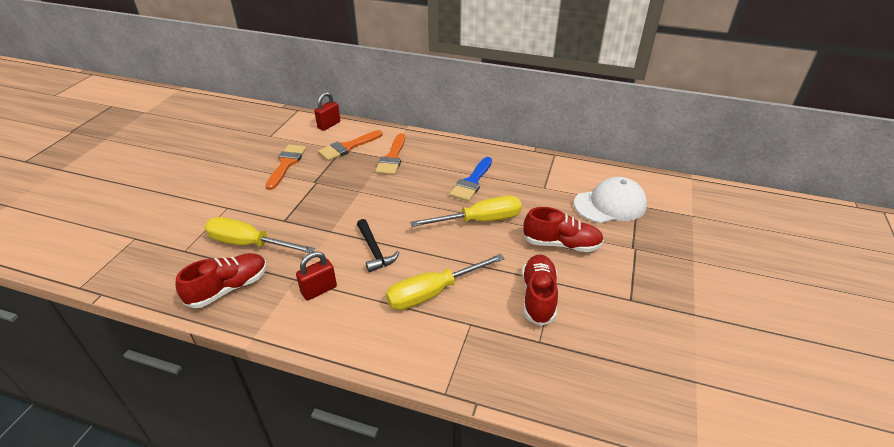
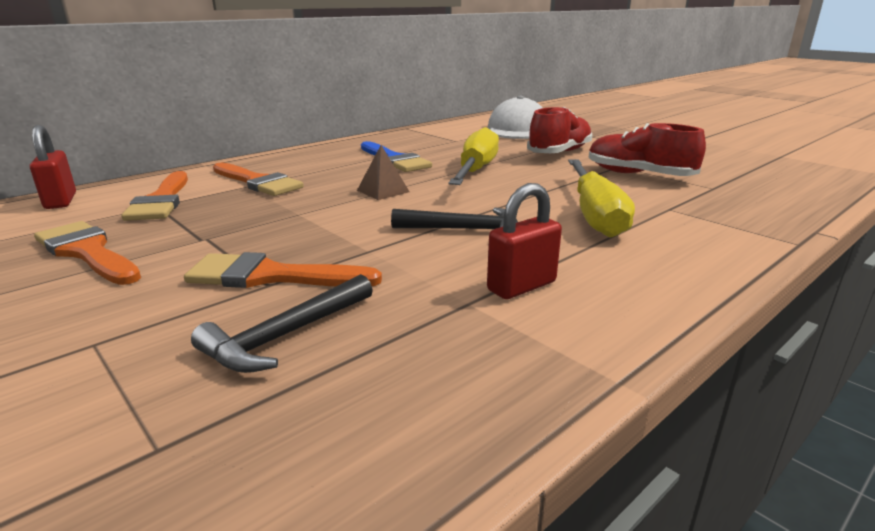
camera: 60 degrees left, 15 degrees down
red shoe [176,253,267,308] -> none
yellow screwdriver [204,217,315,253] -> black hammer [191,274,373,373]
red padlock [296,252,337,301] -> red padlock turned 60 degrees clockwise [487,183,562,299]
none -> orange brush [184,252,382,288]
none -> brown pyramid [357,145,409,200]

